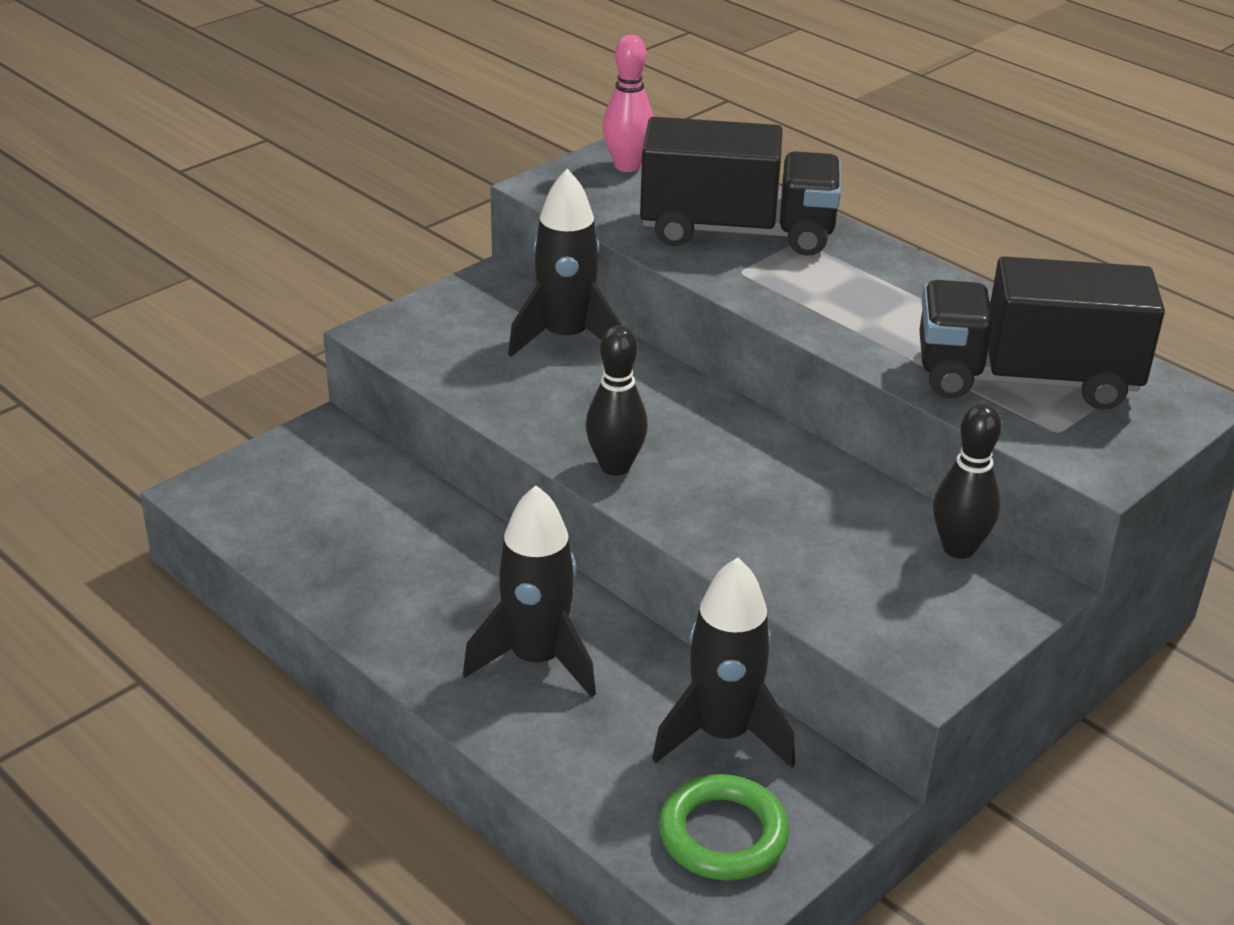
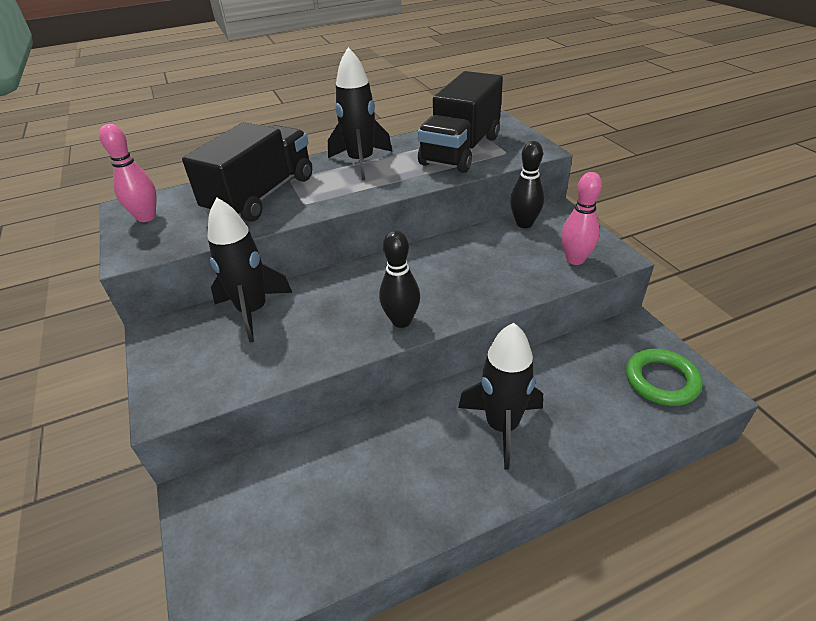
camera: 65 degrees left, 5 degrees up
black rocket [652,557,795,768] -> black rocket moved to [328,47,392,180]
none -> pink bowling pin [561,172,602,265]

